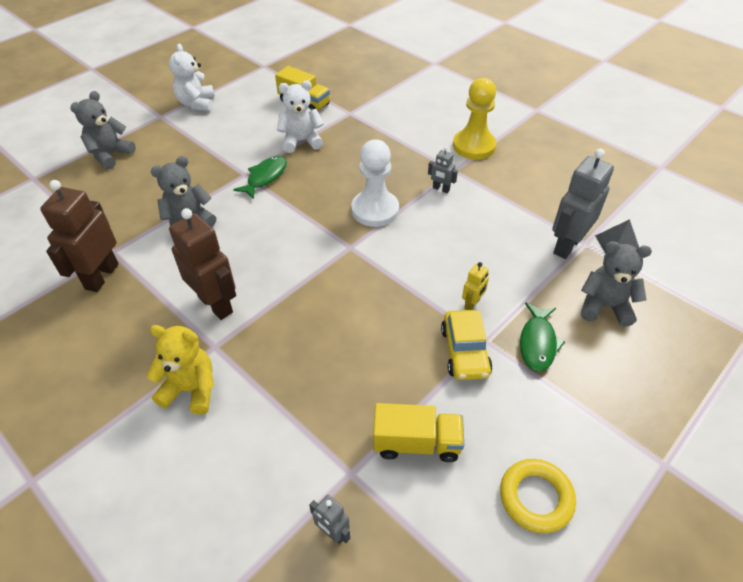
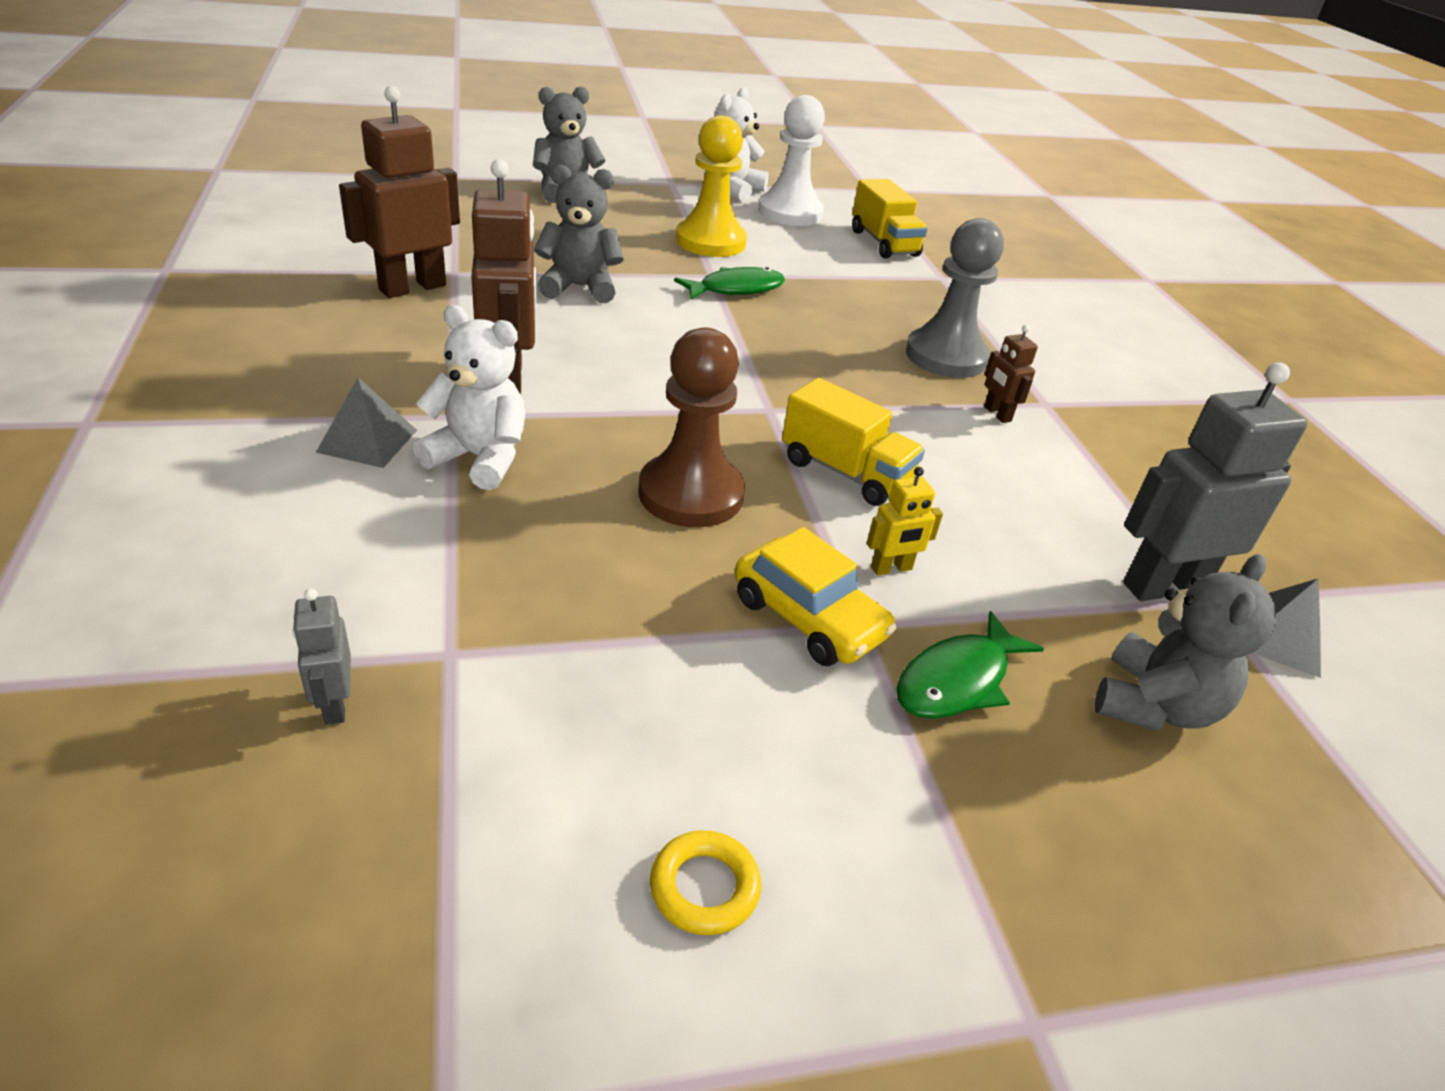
camera: 30 degrees right, 10 degrees down
yellow teddy bear [147,325,214,415] -> grey pyramid [316,377,417,468]
white teddy bear [277,80,324,153] -> white teddy bear moved to [413,305,525,490]
white pawn [351,140,399,227] -> white pawn moved to [758,95,825,226]
yellow truck [373,403,464,462] -> yellow truck moved to [782,378,925,506]
grey robot [428,147,458,193] -> brown robot [984,325,1038,423]
yellow car [441,310,492,380] -> yellow car turned 75 degrees counterclockwise [735,527,896,666]
yellow pawn [453,78,497,160] -> yellow pawn moved to [676,115,747,257]
yellow ring [500,459,576,533] -> yellow ring [650,830,761,935], size x0.66
grey teddy bear [581,241,652,327] -> grey teddy bear turned 75 degrees clockwise [1095,554,1276,731]
none -> brown pawn [638,327,745,527]
none -> grey pawn [906,218,1004,378]

